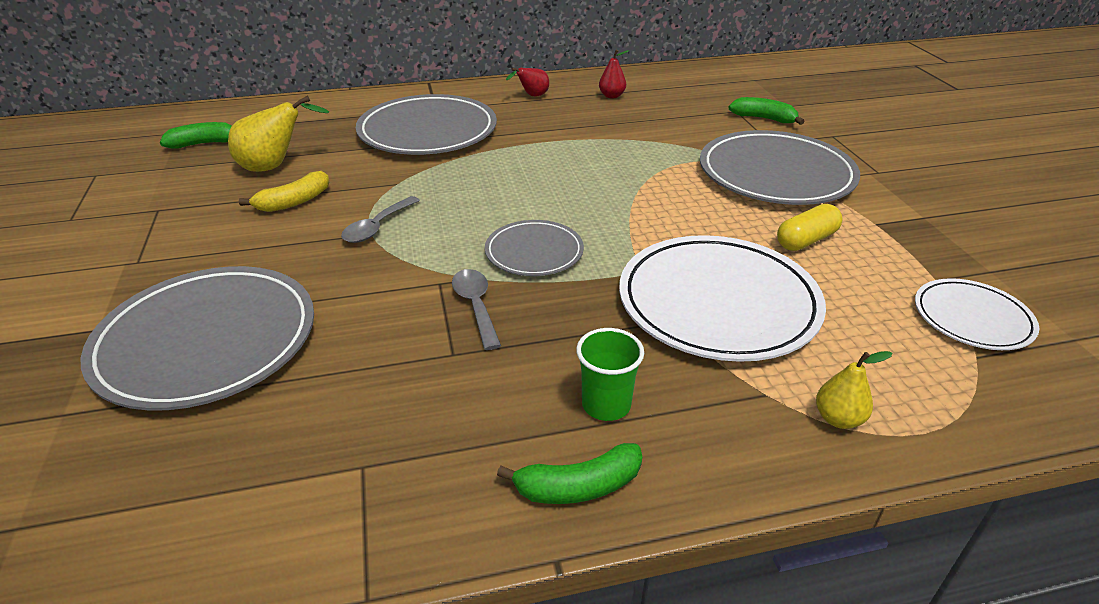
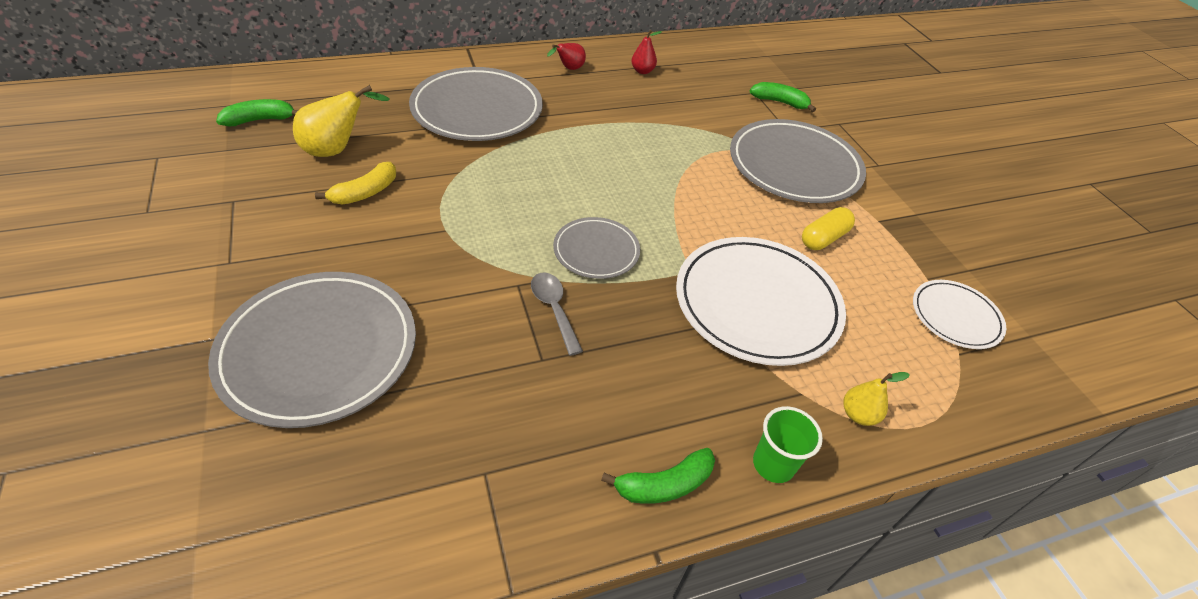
camera: 10 degrees left, 10 degrees up
grey spoon [341,196,420,243] -> none
green cup [576,328,644,421] -> green cup moved to [753,406,823,483]

